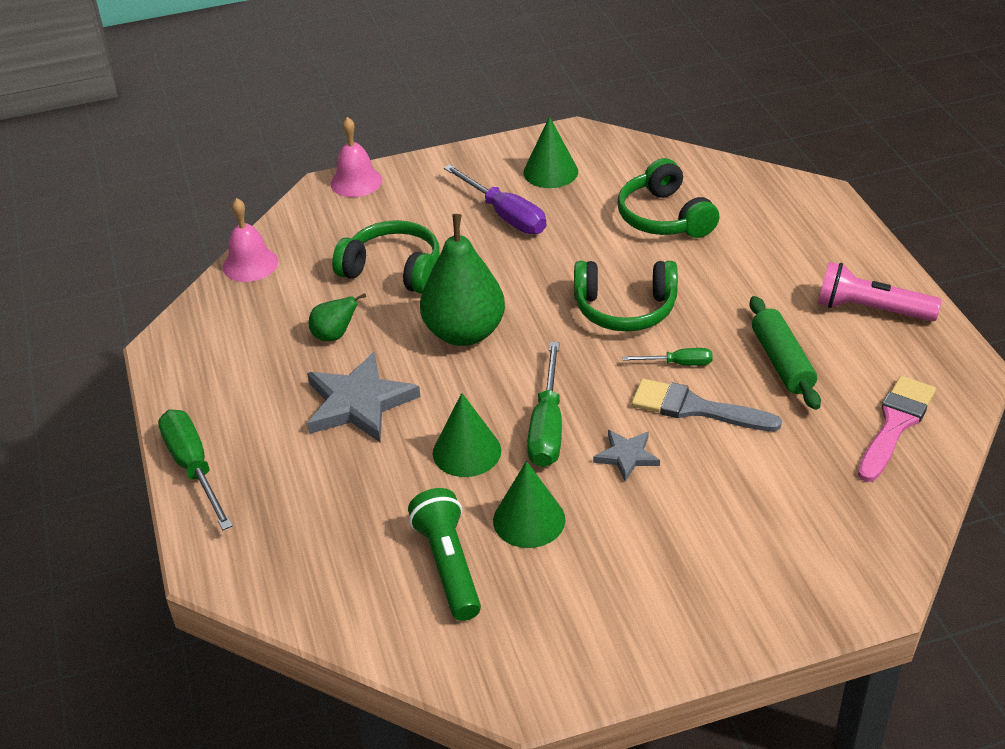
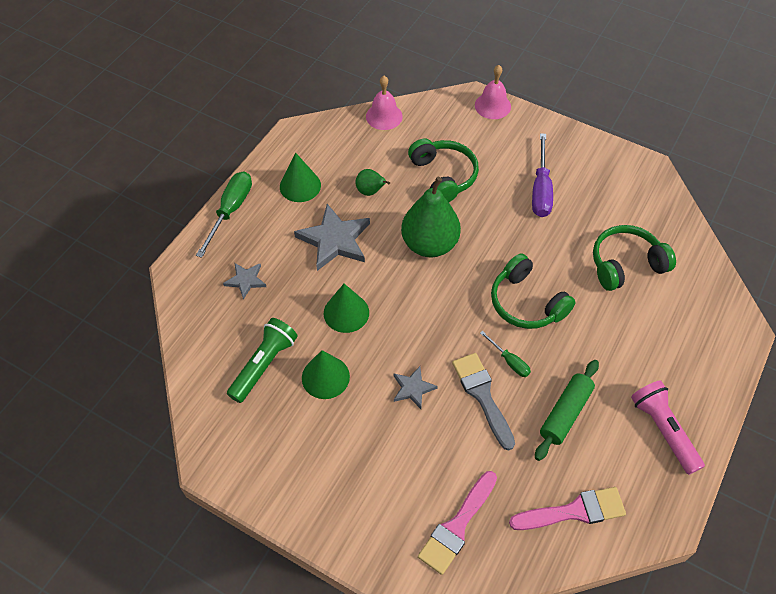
camera: 45 degrees right, 15 degrees up
green cone [523,116,578,188] -> green cone moved to [280,153,321,202]
green screwdriver [527,342,562,467] -> none
green headphones [617,158,719,238] -> green headphones turned 45 degrees clockwise [593,225,676,291]
none -> grey star [223,263,266,300]
none -> pink brush [418,471,497,575]

